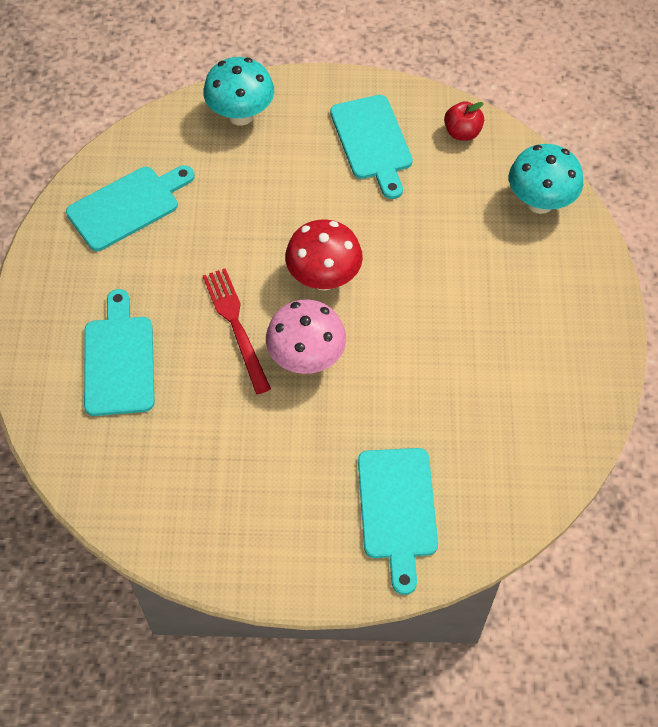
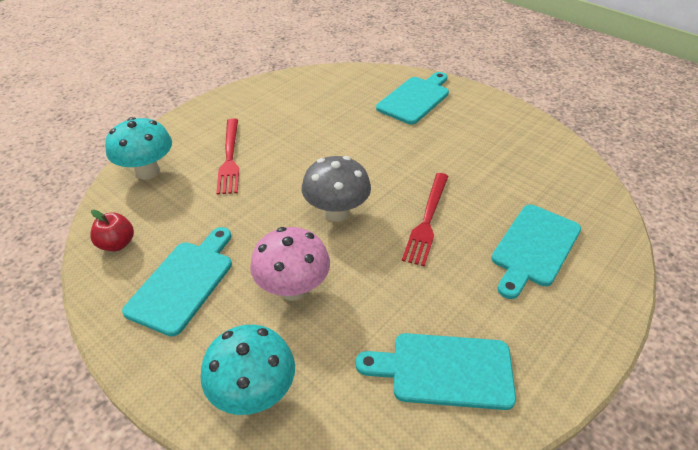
camera: 140 degrees left, 15 degrees down
pink mushroom [266,300,346,374] -> pink mushroom moved to [250,227,330,301]
red mushroom [285,219,363,291] -> grey mushroom [302,156,371,222]
none -> red fork [216,118,239,195]

